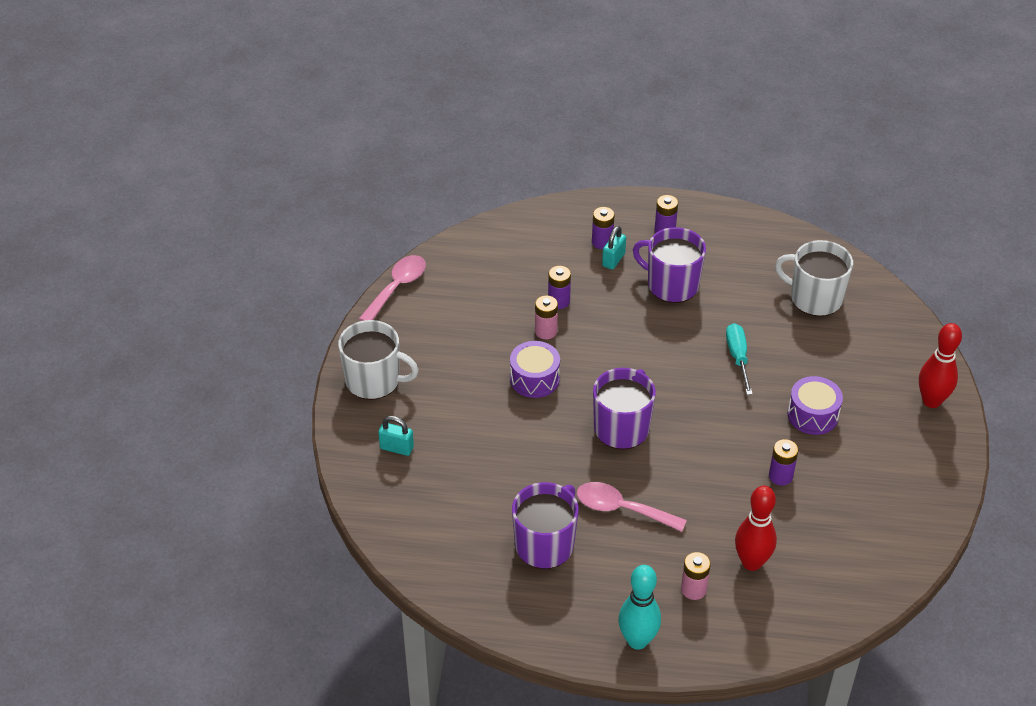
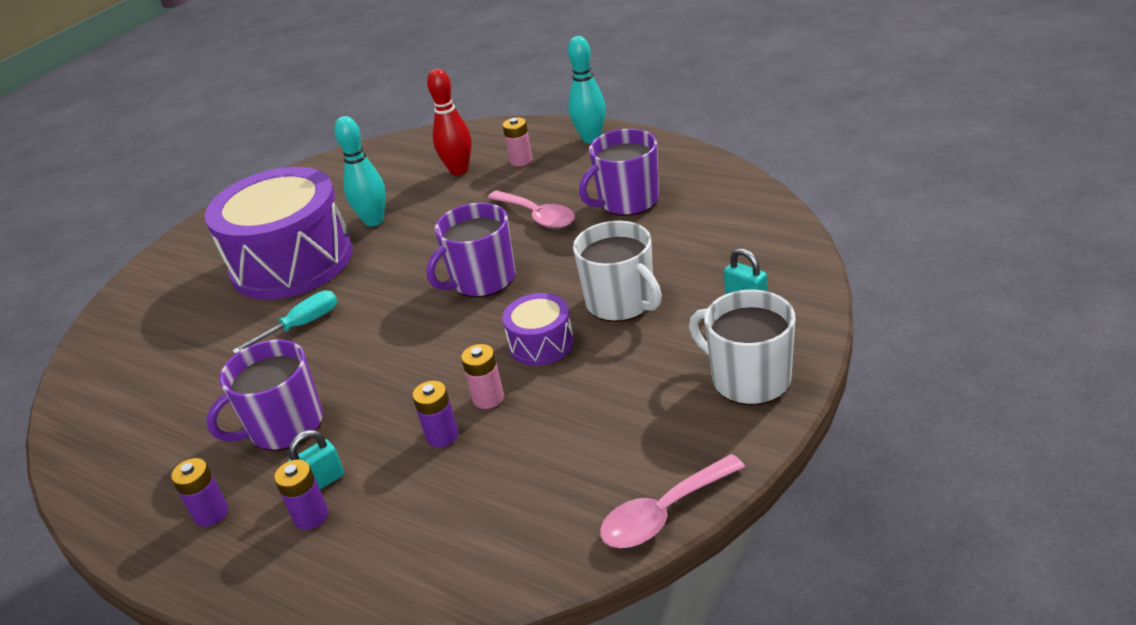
camera: 150 degrees left, 10 degrees down
purple mug [633,227,706,303] -> purple mug turned 90 degrees clockwise [206,339,323,451]
turquoise screwdriver [726,323,753,395] -> turquoise screwdriver turned 150 degrees counterclockwise [232,290,337,354]
purple battery [769,439,798,485] -> turquoise bowling pin [334,116,386,226]
white mug [775,240,853,316] -> white mug moved to [573,221,662,322]
purple drum [787,376,843,435] -> purple drum [205,167,352,300], size x2.22
red bowling pin [919,323,962,408] -> none

